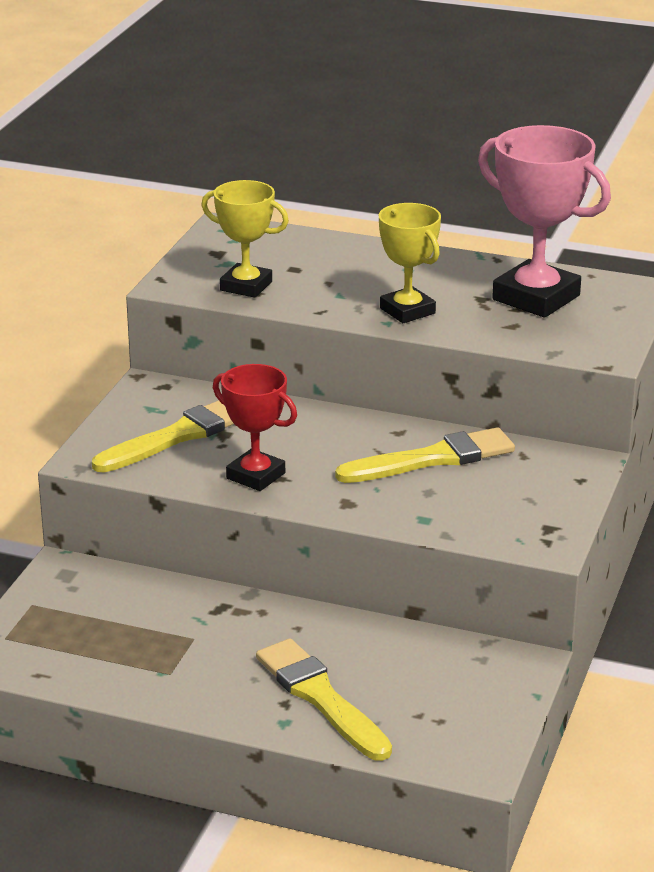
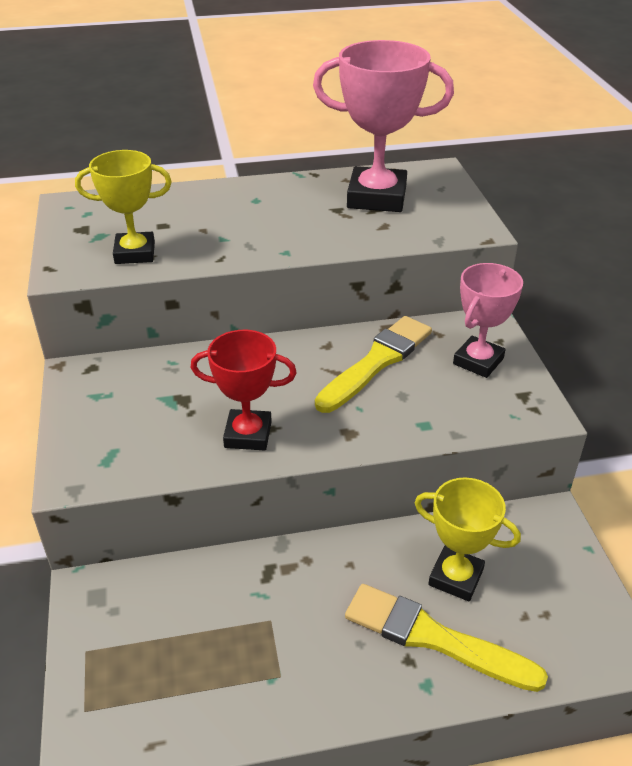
camera: 30 degrees left, 10 degrees up
yellow brush [92,401,234,473] -> none
yellow trophy [379,203,441,323] -> yellow trophy moved to [414,477,521,601]
none -> pink trophy [453,263,523,378]

